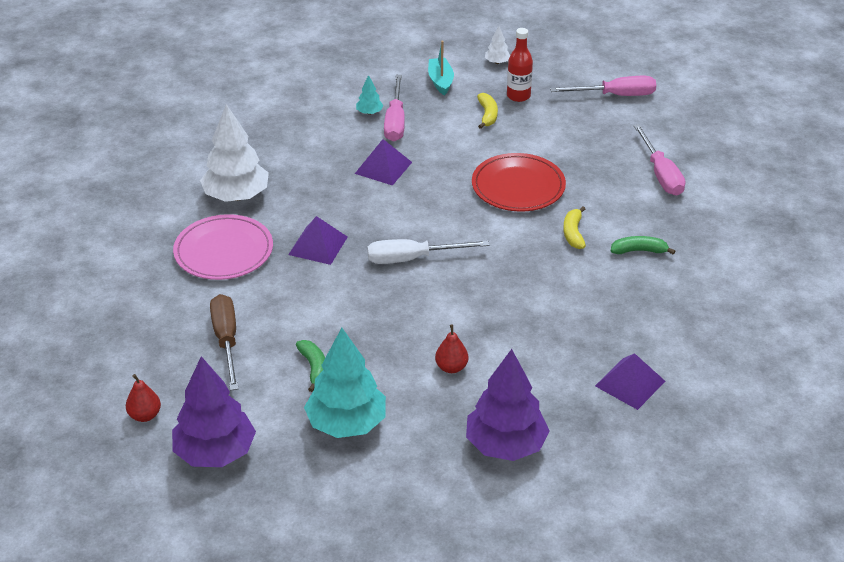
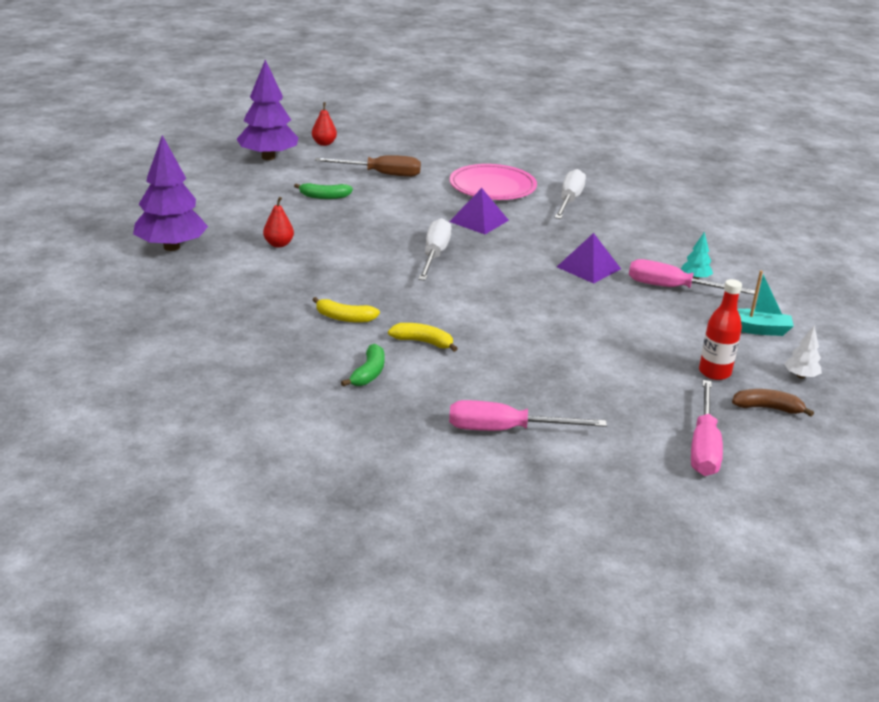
camera: 105 degrees right, 10 degrees down
white tree [200,104,269,202] -> white screwdriver [554,169,586,219]
turquoise tree [304,328,386,438] -> none
red plate [472,153,566,212] -> none
yellow banana [477,93,498,129] -> yellow banana moved to [312,297,380,323]
purple pyramid [595,353,665,410] -> none
none -> brown banana [732,389,814,416]

